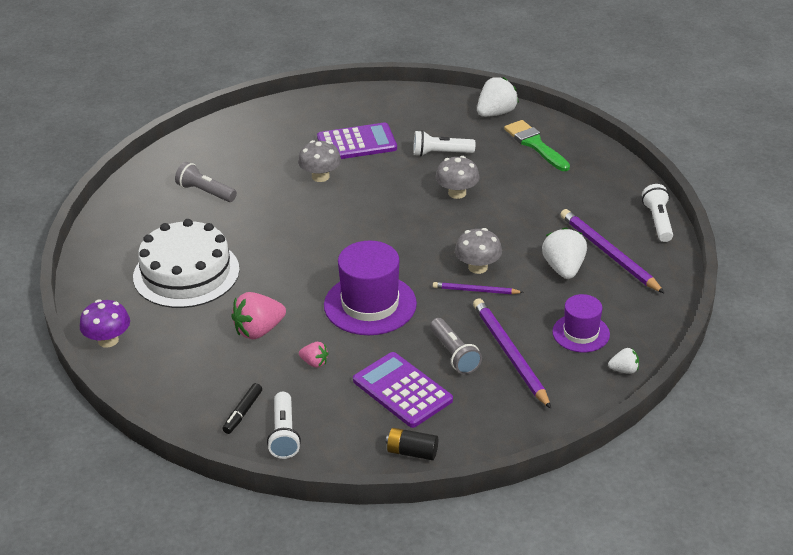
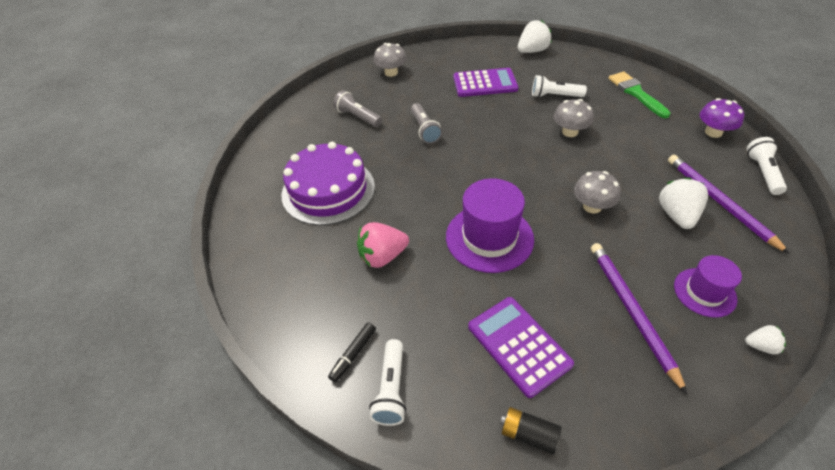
camera: 10 degrees right, 10 degrees up
purple mushroom [80,299,130,348] -> purple mushroom moved to [700,98,744,138]
white cake [133,219,240,308] -> purple cake [281,142,375,225]
grey mushroom [298,140,341,182] -> grey mushroom moved to [374,43,407,77]
pink strawberry [299,342,329,368] -> none
grey flashlight [430,318,482,374] -> grey flashlight moved to [411,103,442,144]
purple pencil [433,282,524,294] -> none
white strawberry [477,77,519,117] -> white strawberry moved to [518,20,552,53]

